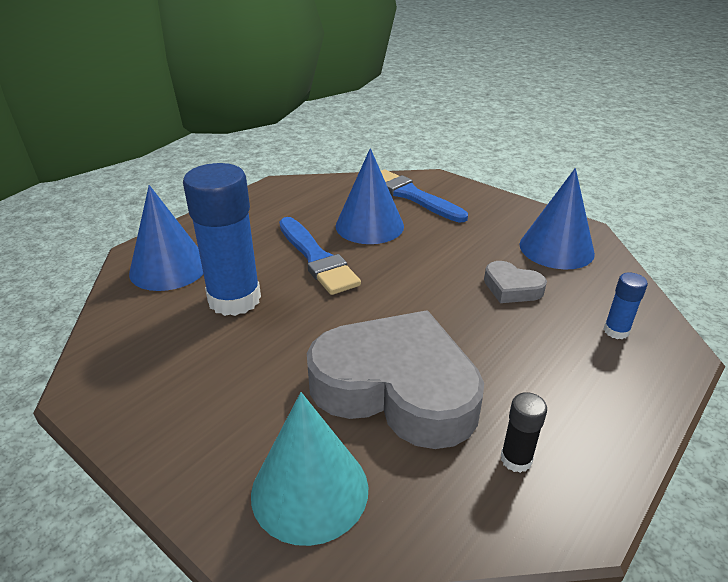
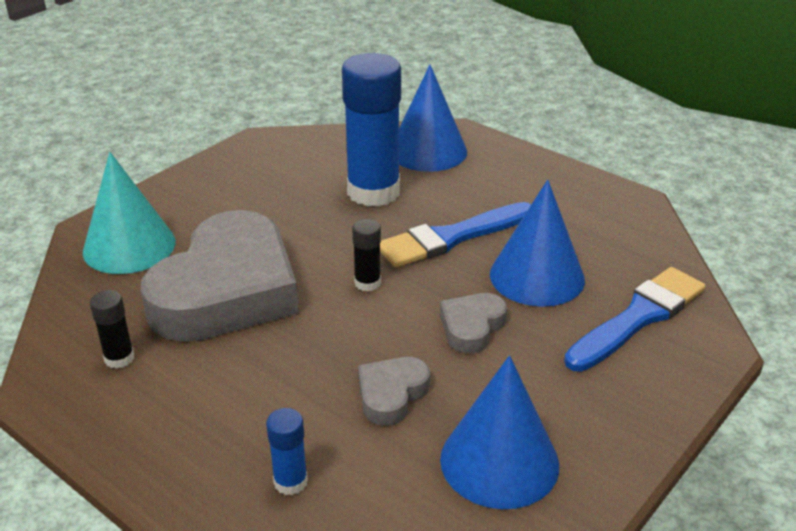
camera: 90 degrees right, 0 degrees up
none -> black glue stick [352,219,381,291]
none -> grey heart [440,293,507,353]

